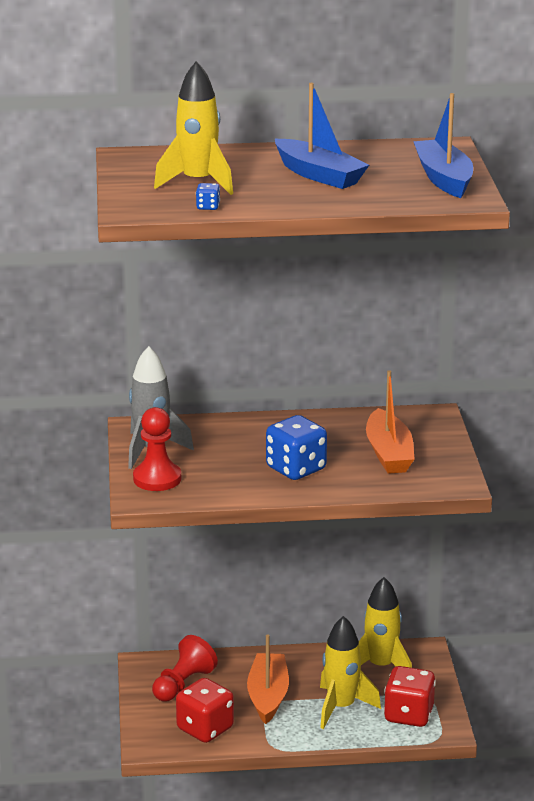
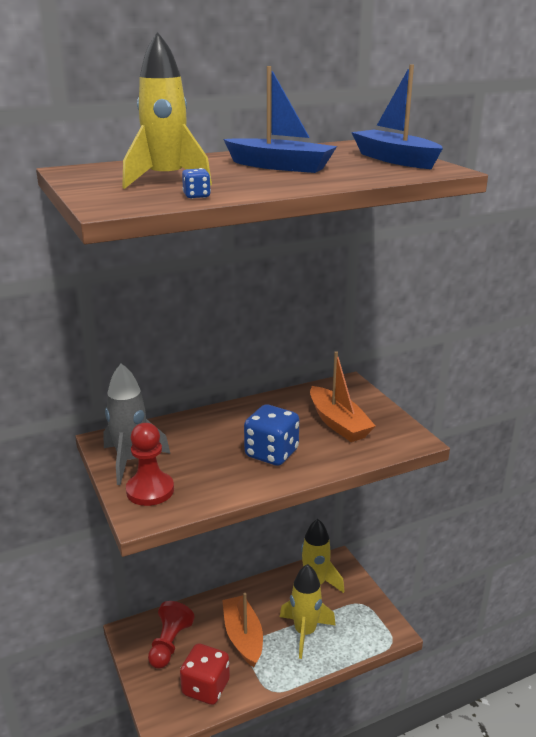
camera: 20 degrees left, 0 degrees up
red dice [384,666,436,727] -> none

